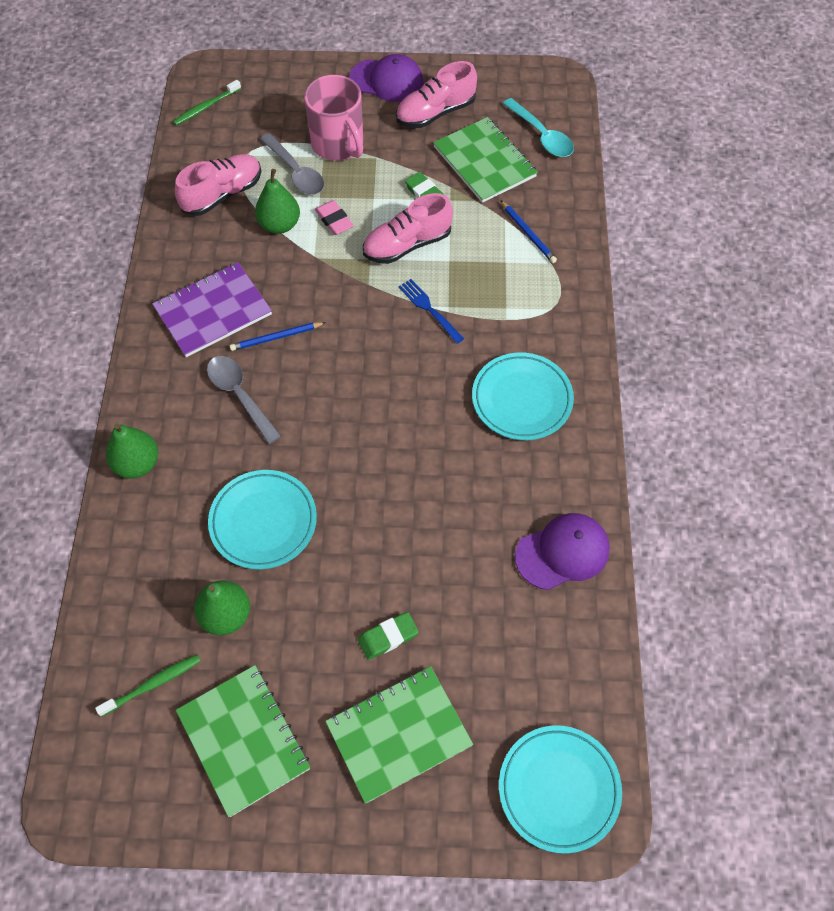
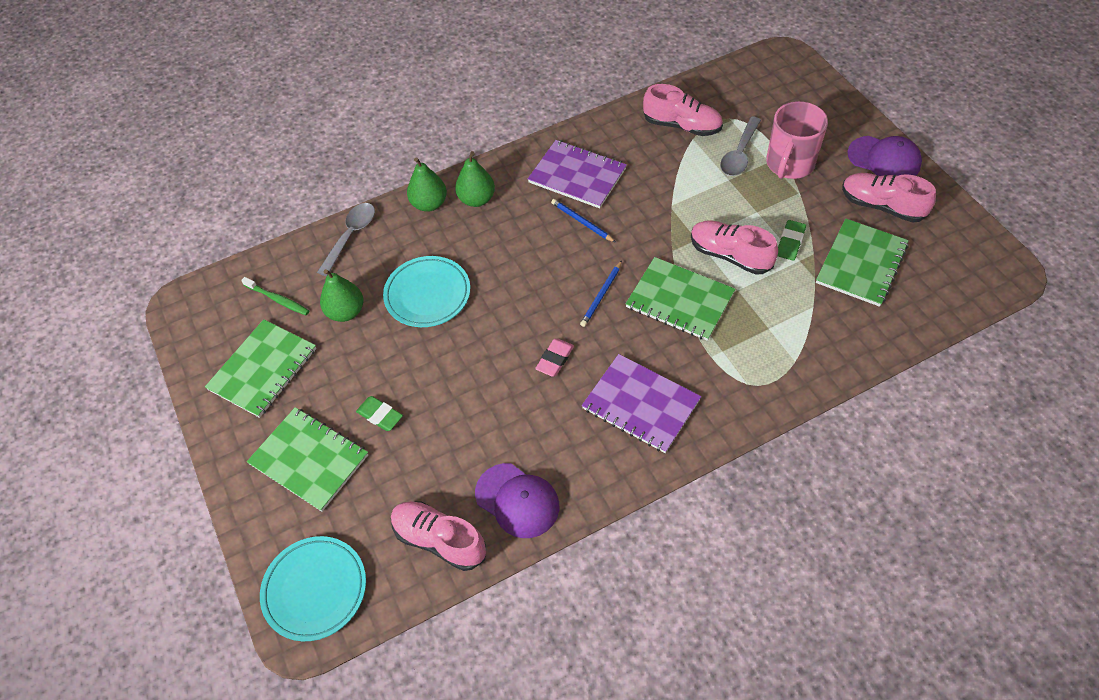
camera: 65 degrees right, 5 degrees down
green toothbrush [173,80,241,126] -> none
grey spoon [207,356,281,444] -> grey spoon moved to [317,203,375,277]
green pear [255,169,300,234] -> green pear moved to [455,151,495,207]
pink eraser [315,200,354,235] -> pink eraser moved to [535,338,574,377]
purple cap [349,54,424,102] -> purple cap turned 45 degrees counterclockwise [847,136,922,176]
blue fork [399,279,464,344] -> green notebook [626,257,735,341]
turquoise plate [472,352,574,440] -> purple notebook [582,354,701,453]
blue pencil [500,200,557,263] -> blue pencil moved to [580,261,622,327]
turquoise spoon [503,98,574,157] -> none
none -> pink shoe [391,501,486,571]

